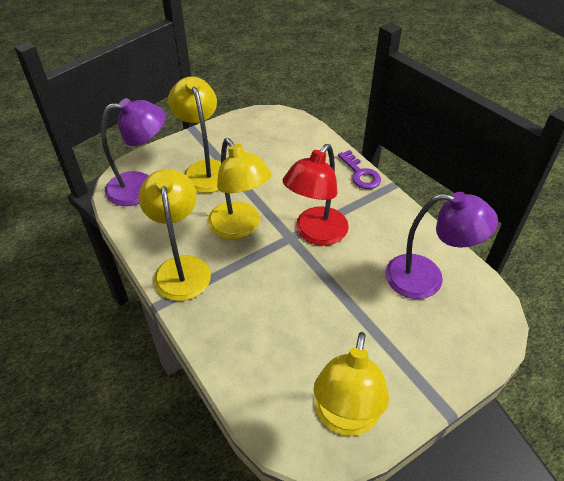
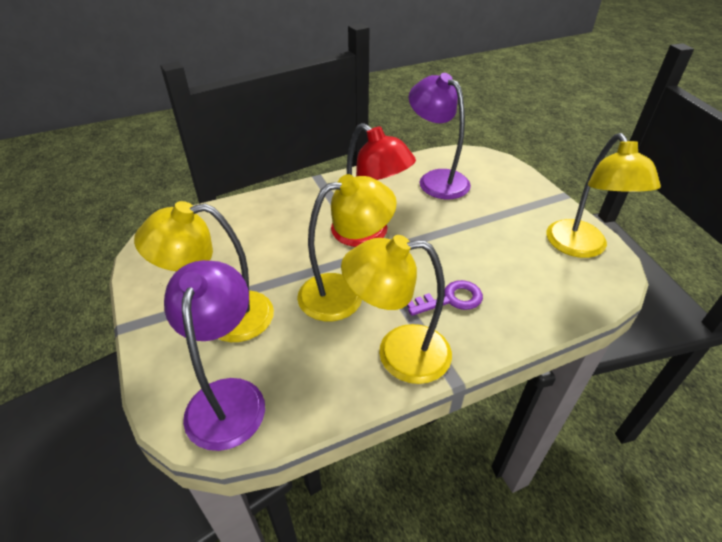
camera: 80 degrees left, 5 degrees down
yellow lamp [314,332,389,436] -> yellow lamp turned 60 degrees clockwise [546,133,661,258]
purple key [338,150,381,189] -> purple key moved to [407,280,483,316]
purple lamp [385,192,498,299] -> purple lamp turned 60 degrees counterclockwise [409,73,471,199]

